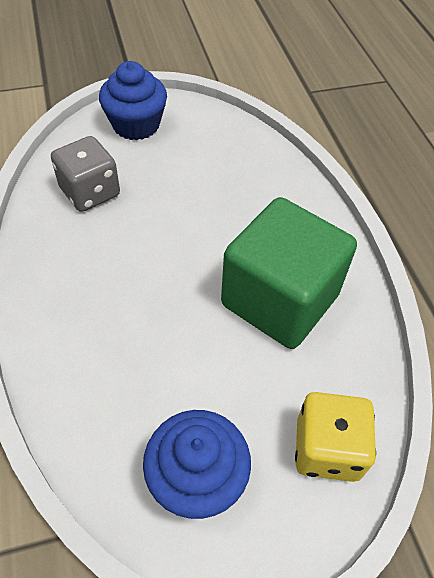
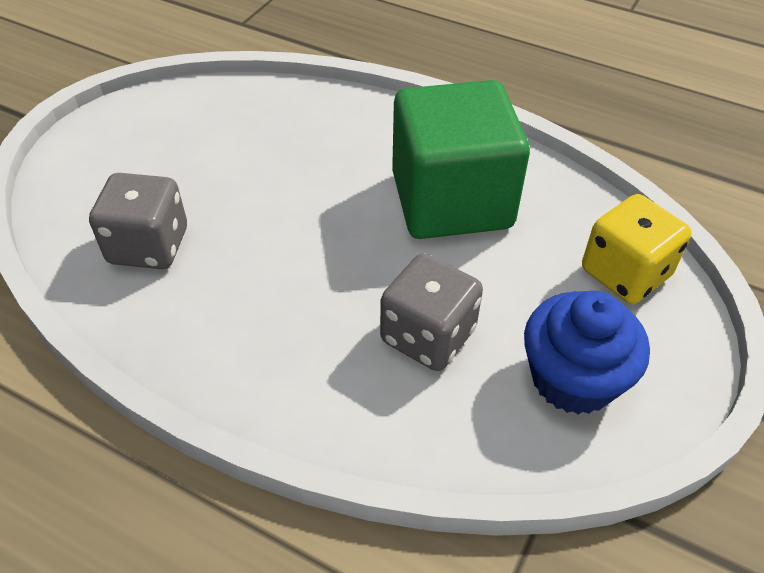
camera: 45 degrees left, 5 degrees down
blue cupcake [99,61,167,140] -> none
none -> grey dice [380,253,483,371]

